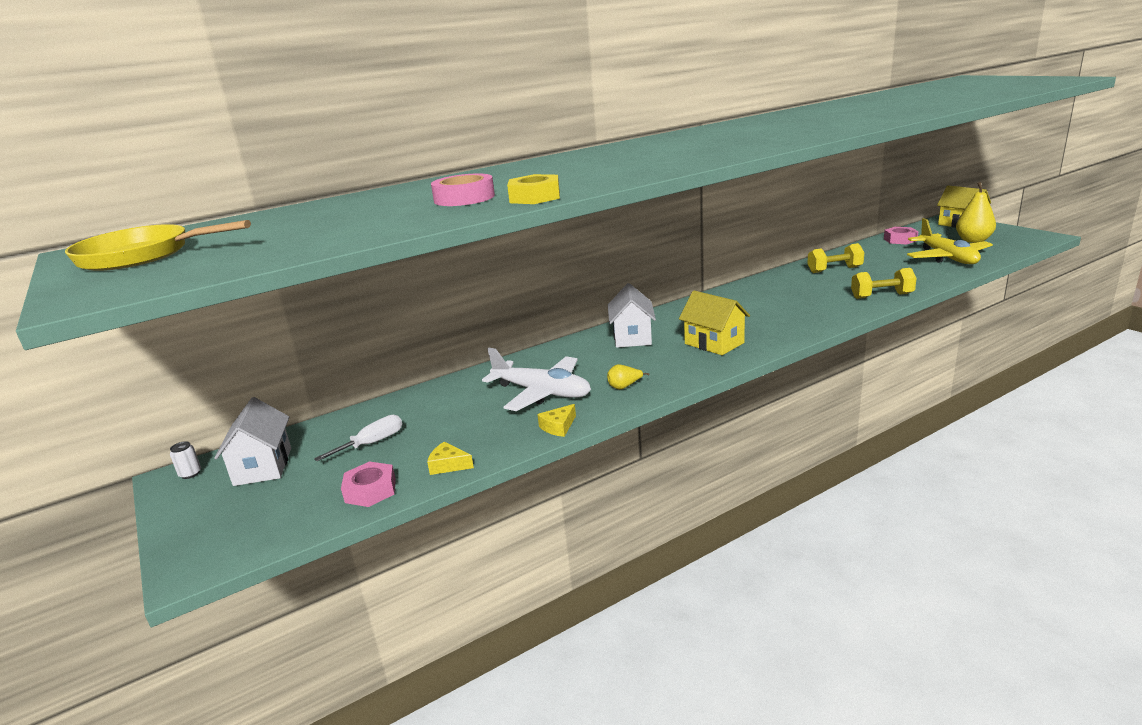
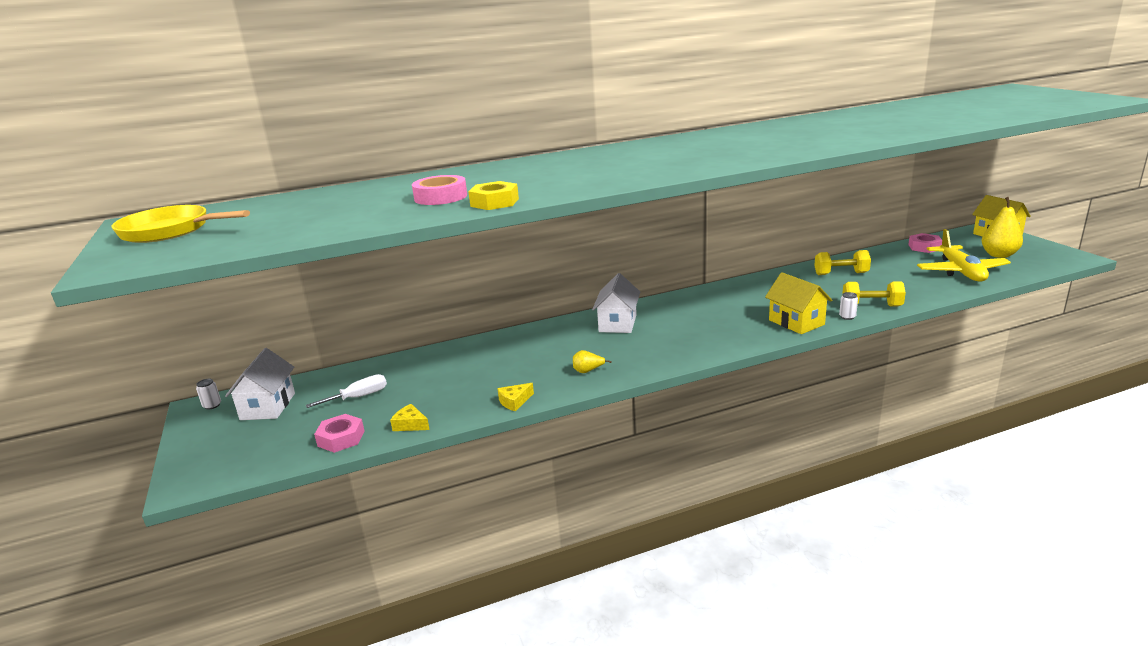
camera: 10 degrees right, 0 degrees up
white plane [482,348,591,411] -> none
yellow house [679,291,750,355] -> yellow house moved to [765,272,832,334]
none -> white can [839,292,858,320]

